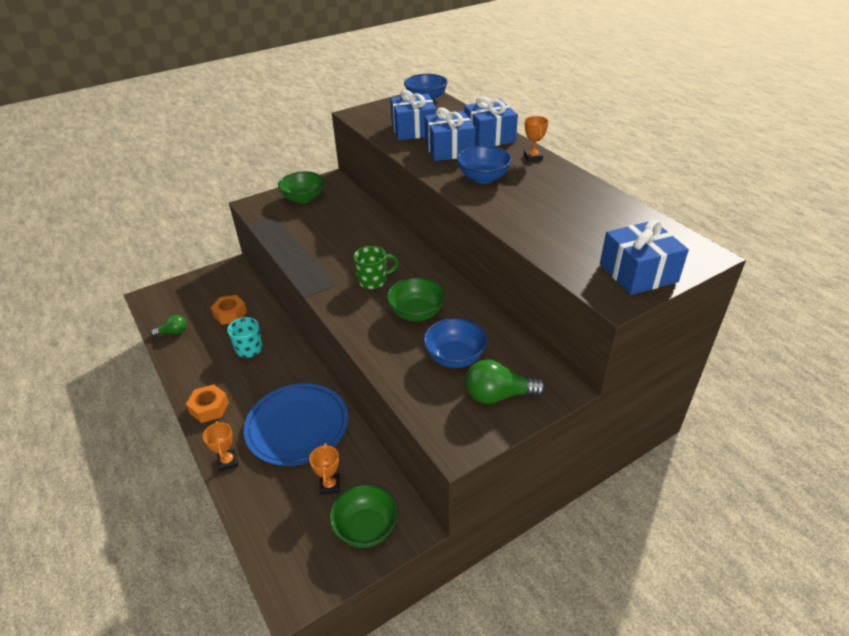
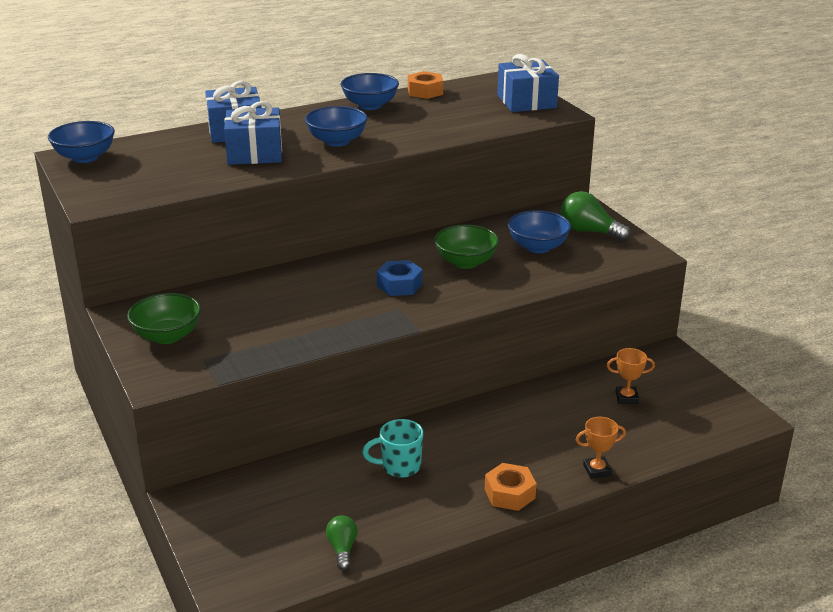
camera: 85 degrees left, 10 degrees down
orange nut [211,295,247,325] -> orange nut moved to [408,71,443,99]
blue plate [244,383,348,466] -> none
green bowl [329,484,398,548] -> none
green mug [353,246,399,289] -> blue nut [377,260,423,296]
blue gift [390,90,437,140] -> none
green light bulb [466,360,546,404] -> green light bulb turned 120 degrees clockwise [561,191,631,242]
orange trophy [524,116,549,162] -> none
none -> blue bowl [341,73,399,110]

